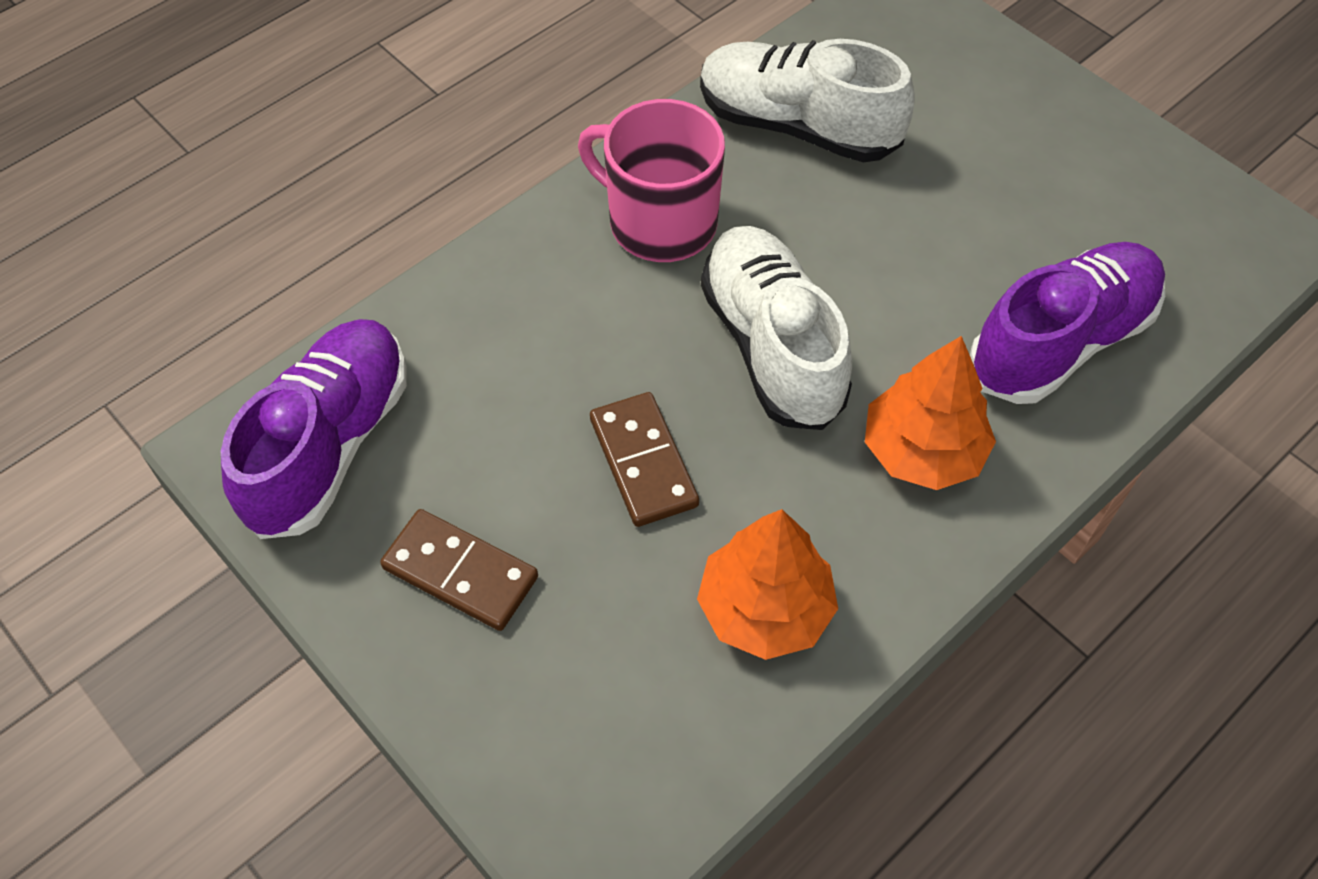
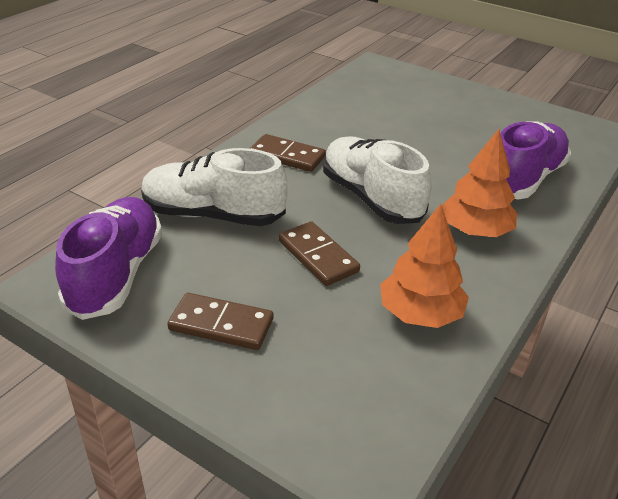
camera: 15 degrees left, 20 degrees down
pink mug [578,99,725,262] -> brown domino [249,134,326,172]
white shoe [700,39,915,162] -> white shoe moved to [141,148,288,226]

